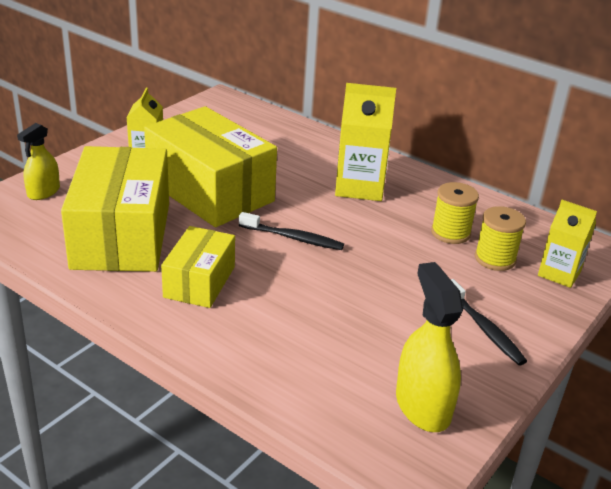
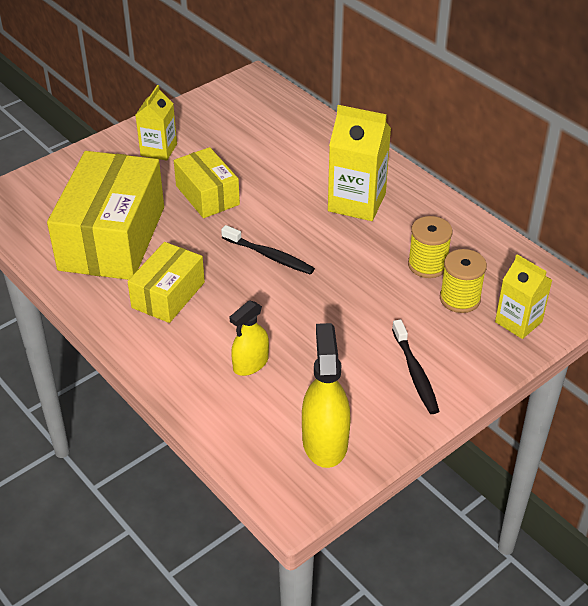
camera: 15 degrees right, 10 degrees up
yellow spray bottle [17,123,60,200] -> yellow spray bottle moved to [230,300,269,376]
yellow box [144,106,277,227] -> yellow box [174,147,240,218], size x0.55

